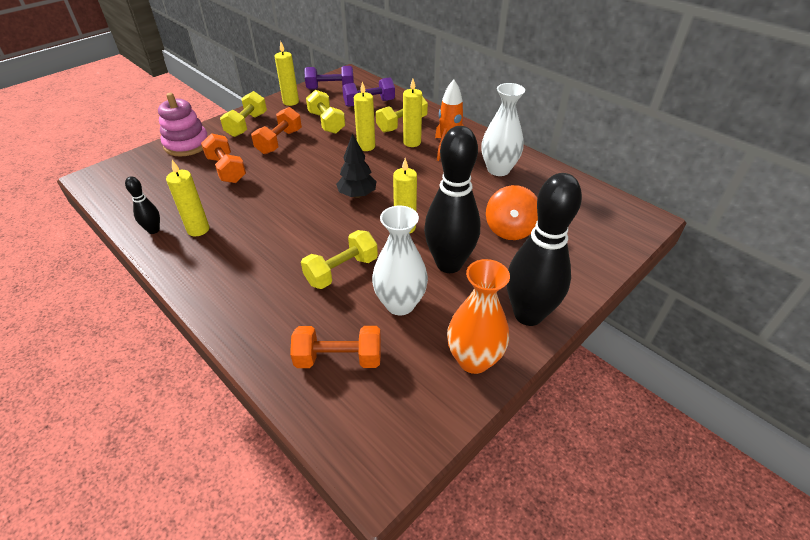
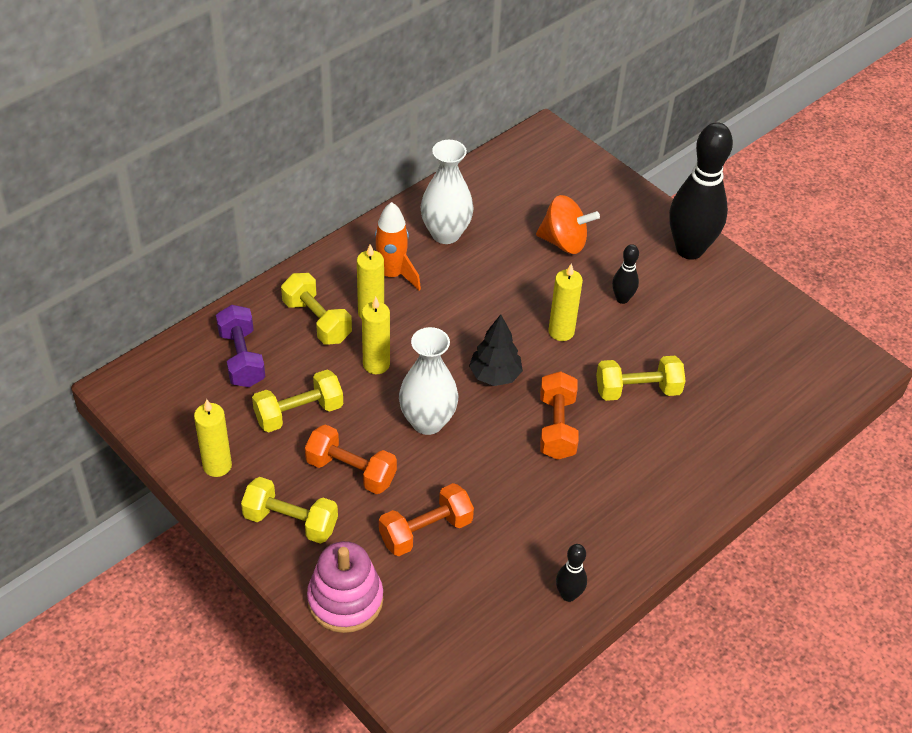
camera: 90 degrees left, 5 degrees up
yellow candle [166,160,209,236] -> none
orange dumbbell [290,326,381,368] -> orange dumbbell moved to [540,371,579,460]
yellow dumbbell [301,230,378,289] -> yellow dumbbell turned 60 degrees counterclockwise [596,356,685,401]
purple dumbbell [305,66,354,90] -> none
white vase [372,206,428,315] -> white vase moved to [399,327,458,435]
black bowling pin [424,126,481,273] -> black bowling pin [612,244,639,304], size x0.45
orange vase [447,259,510,374] -> none

